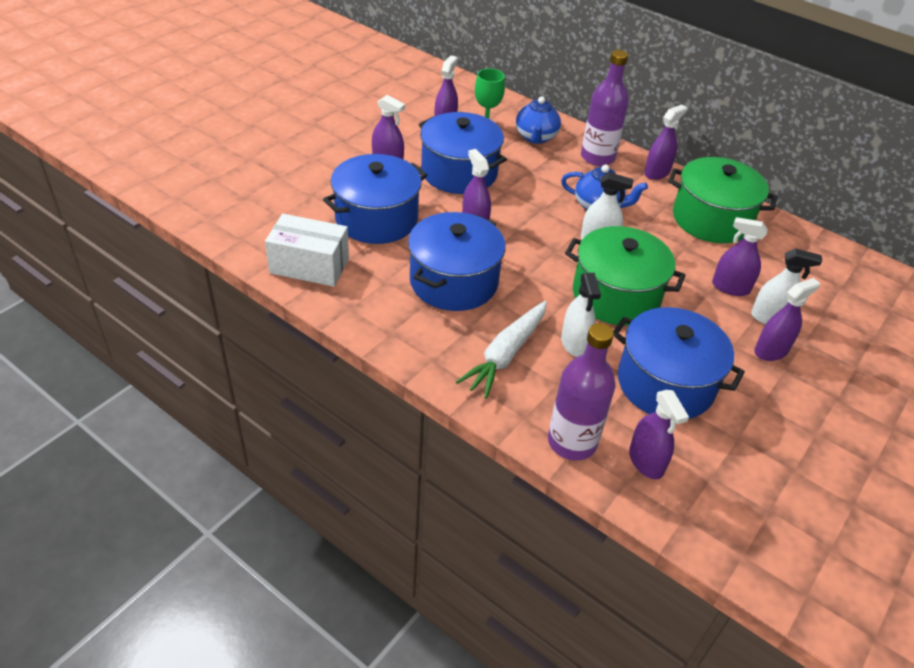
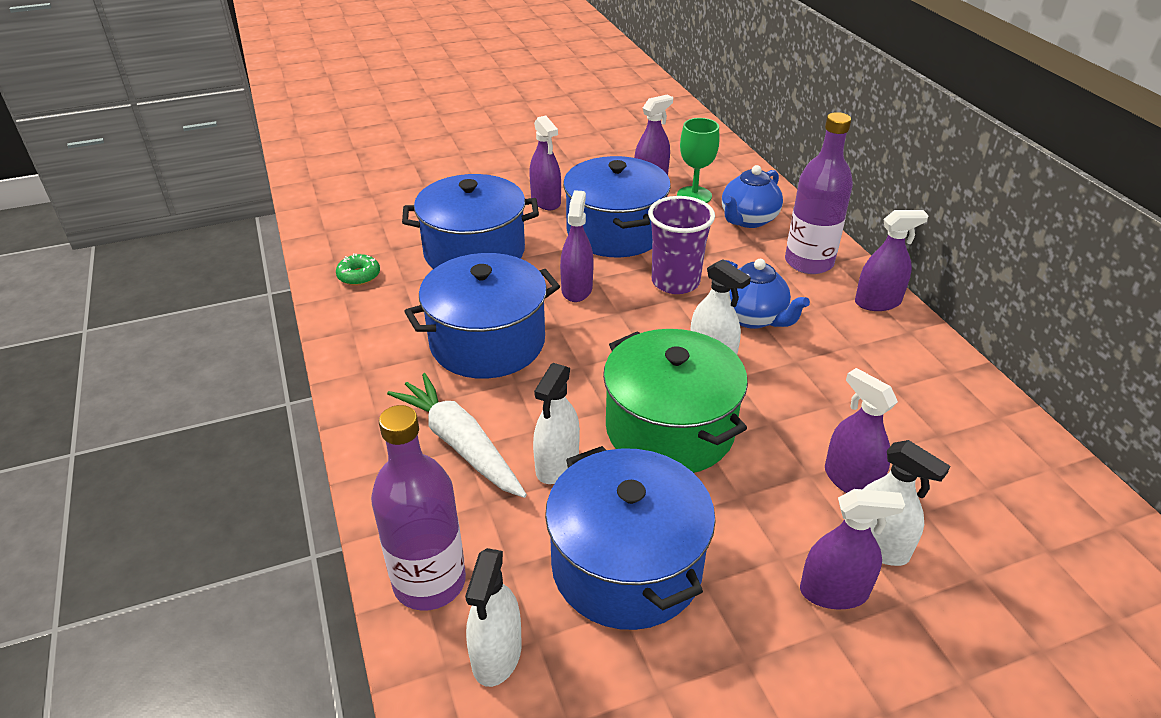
camera: 35 degrees right, 5 degrees down
white box [265,214,349,287] -> green donut [336,254,380,286]
white carrot [456,301,547,399] -> white carrot turned 75 degrees clockwise [387,373,527,498]
purple spray bottle [629,390,689,479] -> white spray bottle [465,548,522,687]
green pot [668,157,777,243] -> none
none -> purple cup [648,196,715,294]

